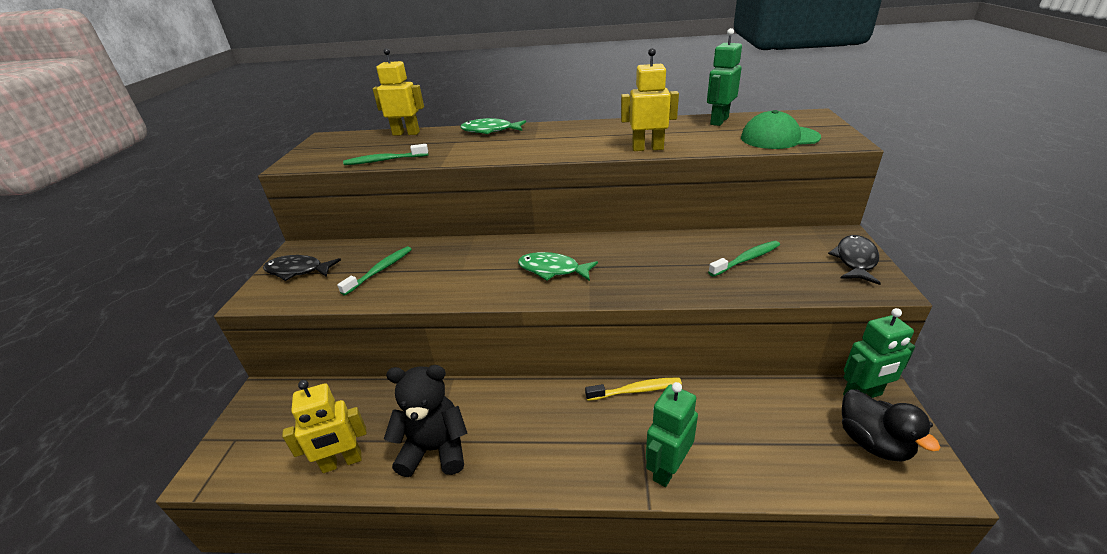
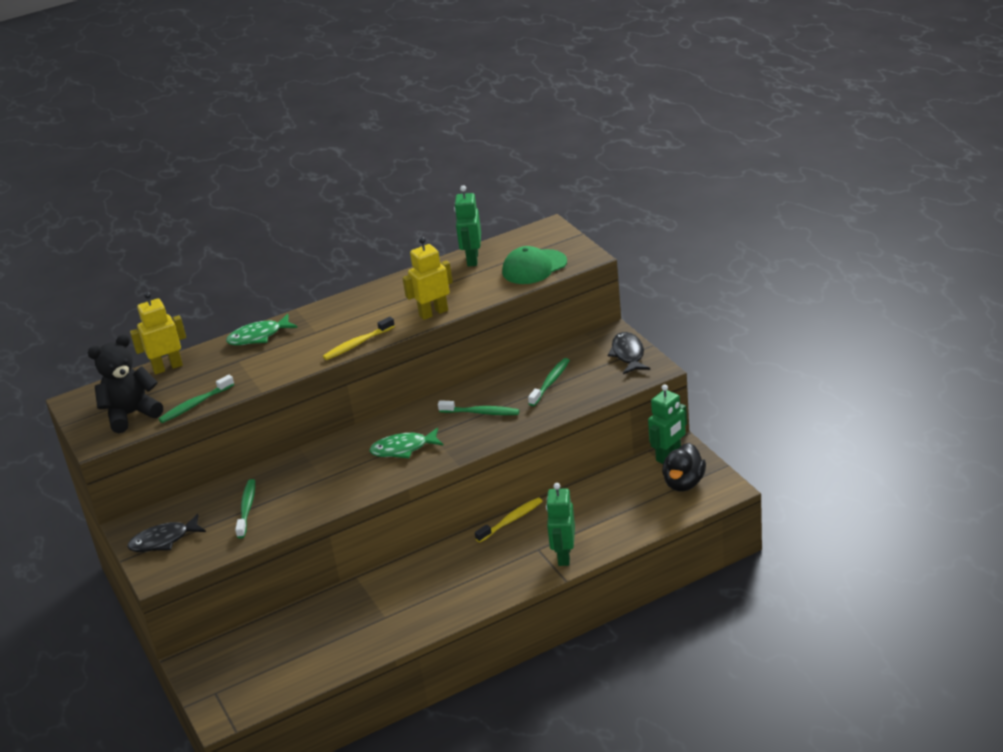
camera: 30 degrees left, 0 degrees up
yellow robot [282,380,367,473] -> none
black teddy bear [384,365,467,477] -> black teddy bear moved to [88,334,163,433]
black duck [842,390,941,462] -> black duck turned 75 degrees clockwise [662,443,706,492]
none -> yellow toothbrush [323,317,395,360]
none -> green toothbrush [438,400,519,415]

